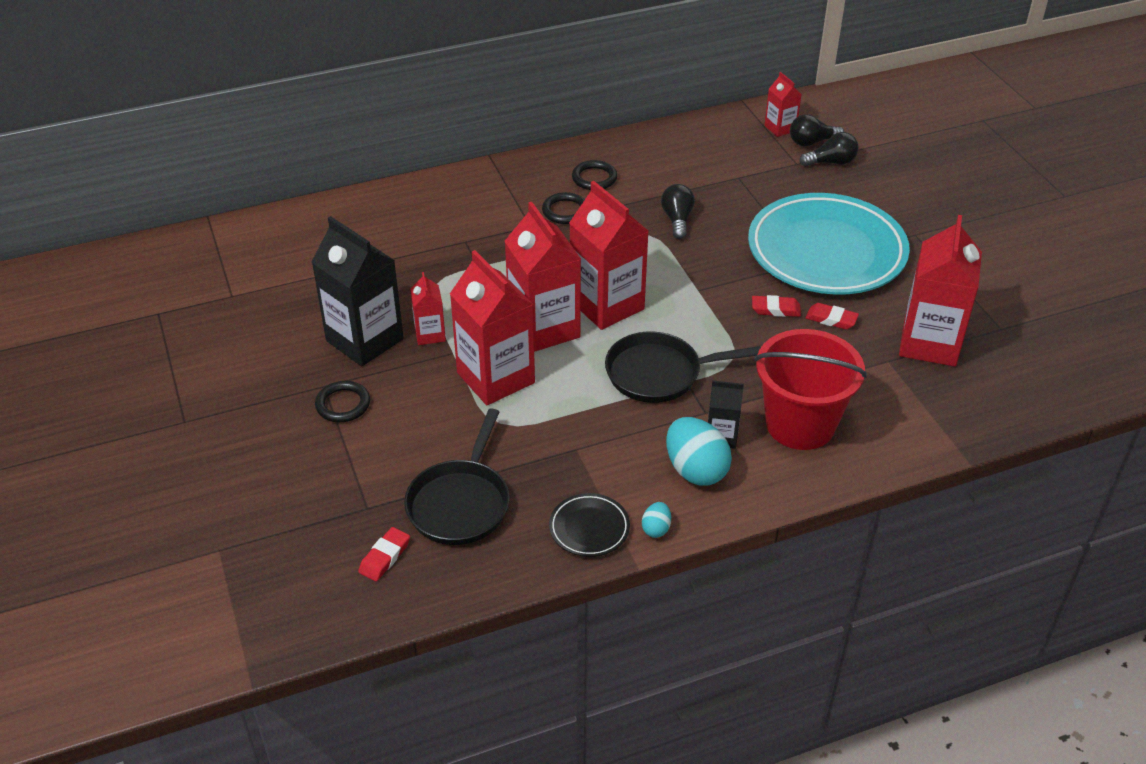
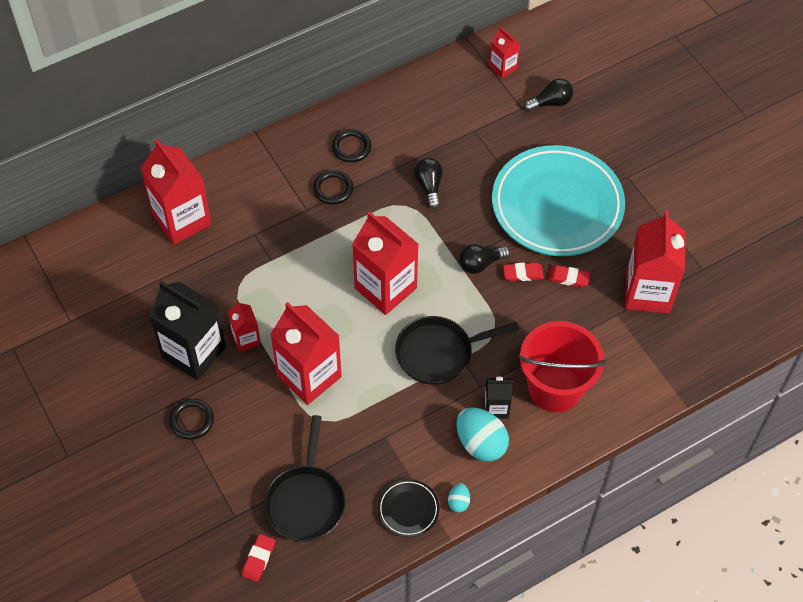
camera: 10 degrees left, 15 degrees up
red carton [505,202,581,352] -> red carton moved to [140,139,212,245]
black light bulb [790,114,844,146] -> black light bulb moved to [459,244,510,274]

